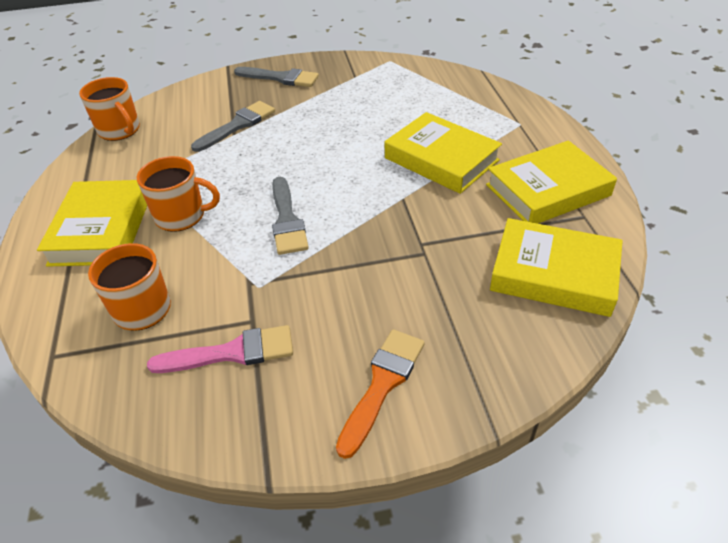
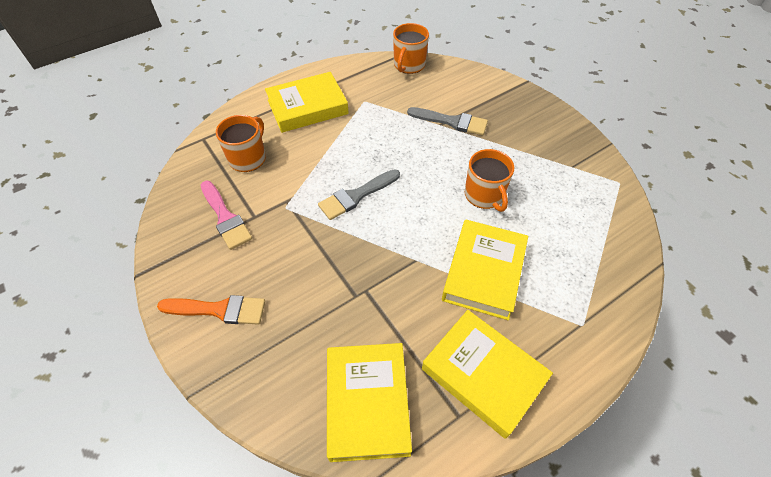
camera: 65 degrees right, 10 degrees up
orange mug [137,156,220,232] -> orange mug moved to [465,149,514,212]
grey brush [234,67,319,87] -> none

